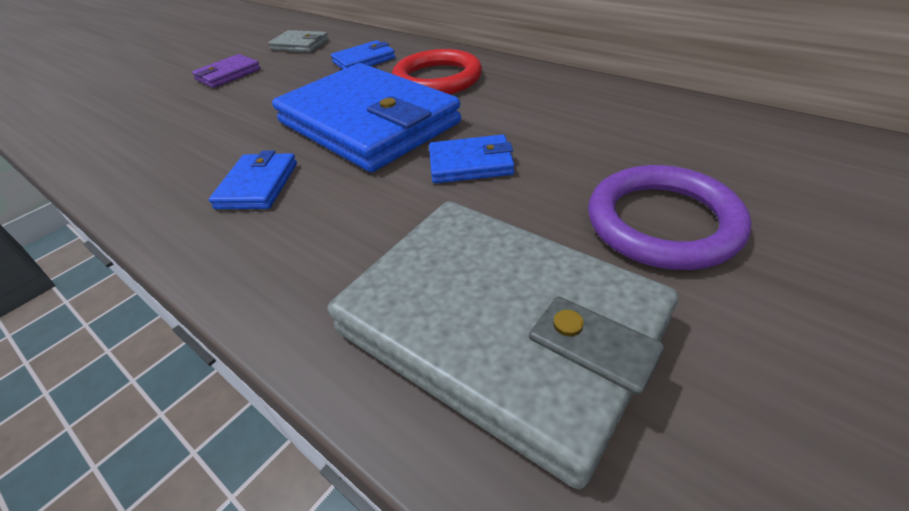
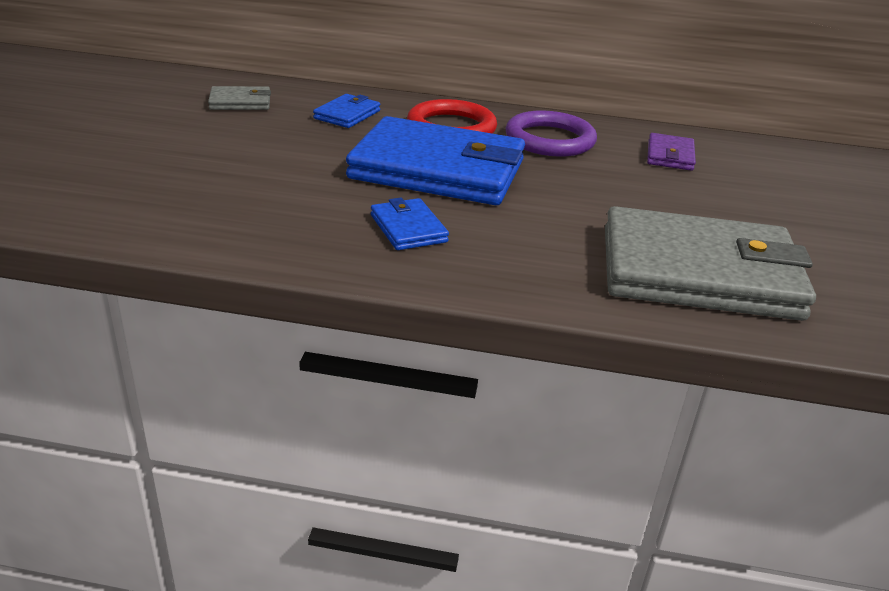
camera: 35 degrees left, 10 degrees down
purple wallet [192,54,261,88] -> purple wallet moved to [647,133,696,171]
blue wallet [429,134,515,183] -> none
purple ring [588,165,751,270] -> purple ring moved to [505,110,597,157]

